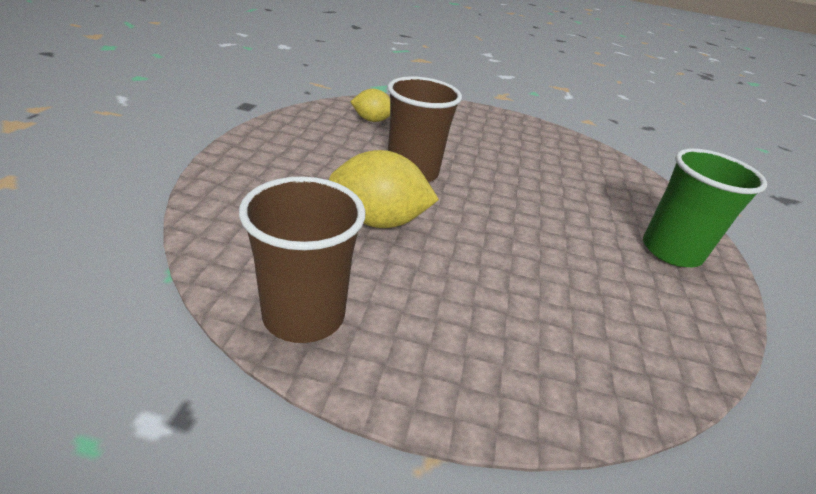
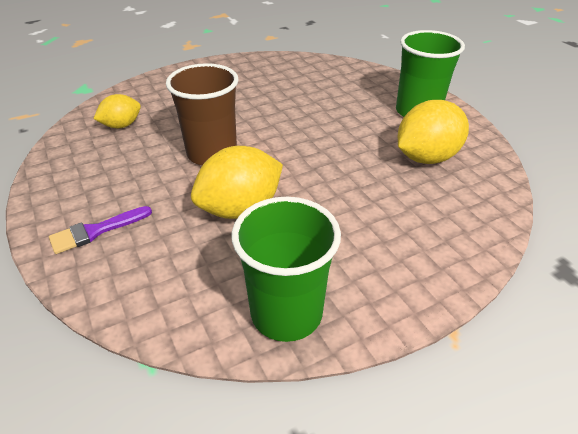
camera: 35 degrees left, 5 degrees up
brown cup [239,176,365,343] -> green cup [232,197,341,342]
none -> purple brush [49,206,152,254]
none -> yellow lemon [398,100,469,164]

